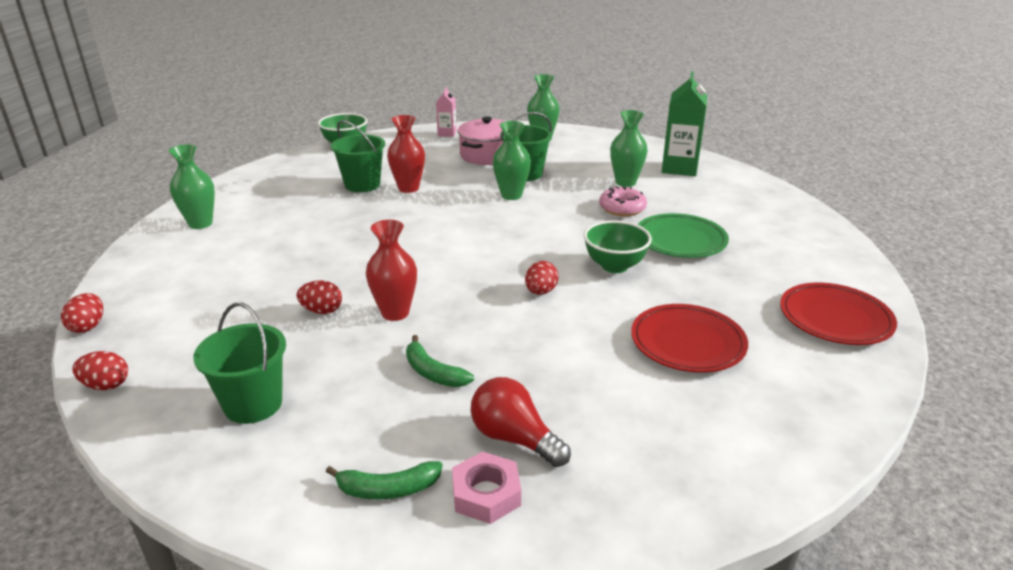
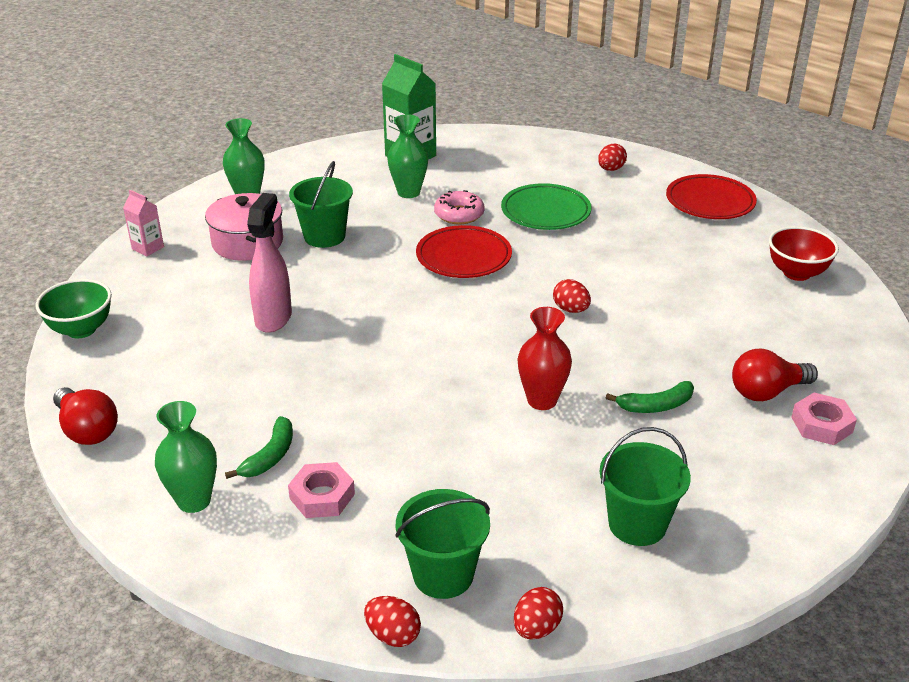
camera: 60 degrees left, 5 degrees up
red egg [297,280,342,314] -> red egg moved to [598,144,627,171]
green banana [326,461,443,500] -> green banana moved to [225,416,293,479]
green bucket [331,120,385,192] -> green bucket moved to [395,489,490,599]
red vase [387,115,425,193] -> pink spray bottle [247,193,292,333]
green vase [492,121,531,200] -> none
green bowl [584,220,652,273] -> none
red plate [631,304,748,373] -> red plate moved to [416,225,512,278]
none -> red light bulb [53,387,118,445]
none -> pink nut [288,462,355,518]
none -> red bowl [769,226,839,281]

